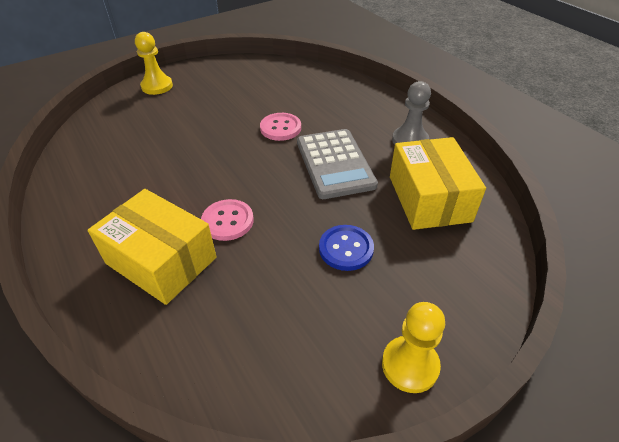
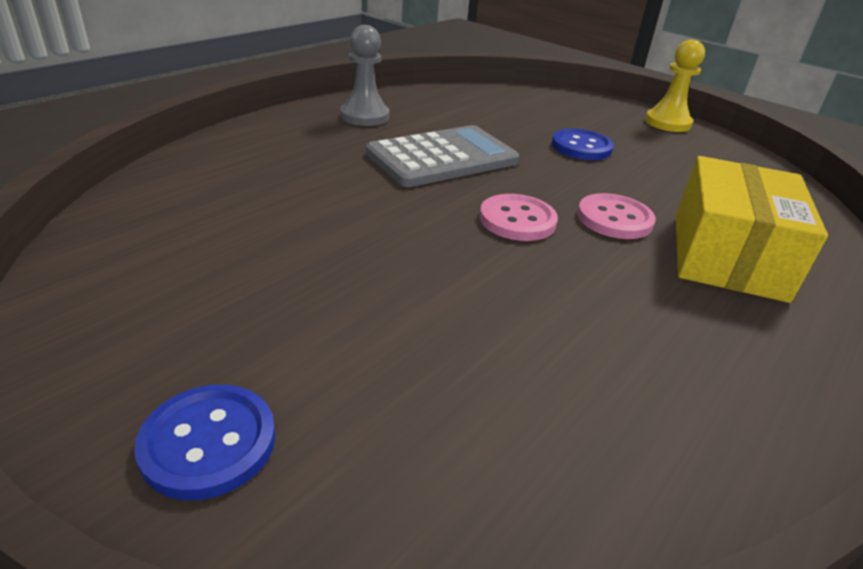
camera: 110 degrees left, 10 degrees down
yellow pawn [135,32,173,95] -> blue button [134,385,275,500]
pink button [260,113,301,141] -> pink button moved to [479,194,558,241]
yellow box [390,137,486,230] -> none

